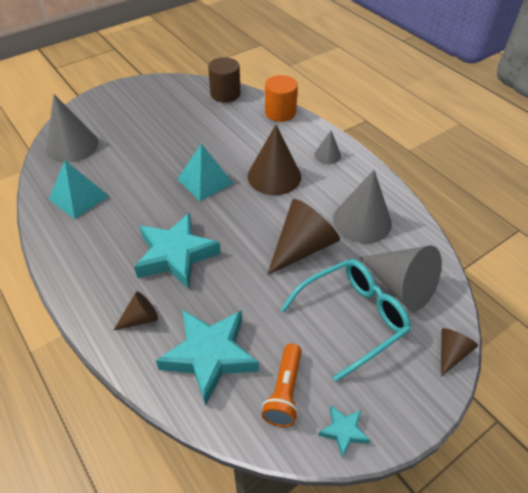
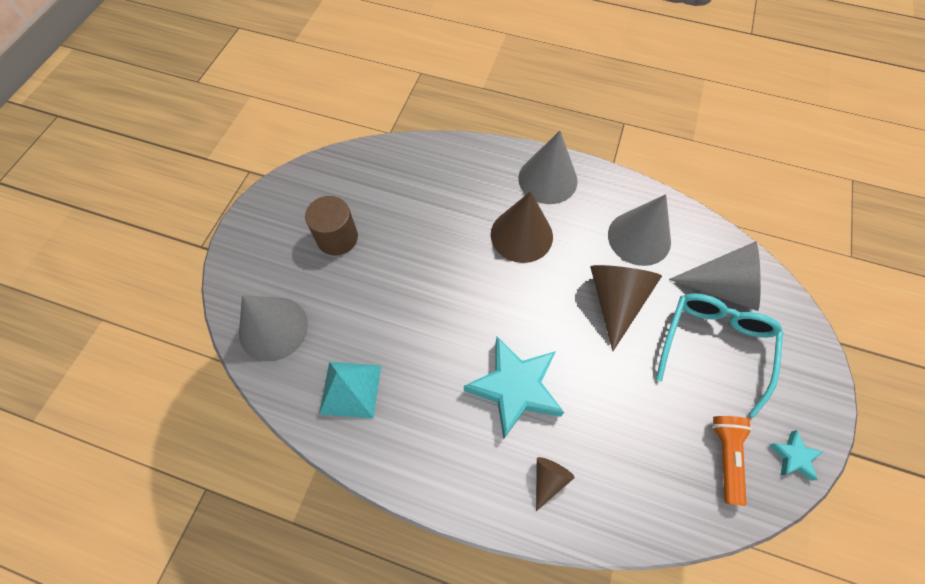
camera: 35 degrees left, 15 degrees up
turquoise star [156,310,259,406] -> none
turquoise pyramid [177,144,234,201] -> none
brown cylinder [208,57,240,102] -> brown cylinder moved to [305,196,358,255]
orange flashlight [261,344,302,427] -> orange flashlight turned 150 degrees counterclockwise [712,416,752,506]
orange cylinder [265,75,298,122] -> none
grey cone [315,131,341,164] -> grey cone [518,131,578,204], size x1.94
brown cone [441,328,478,377] -> none

